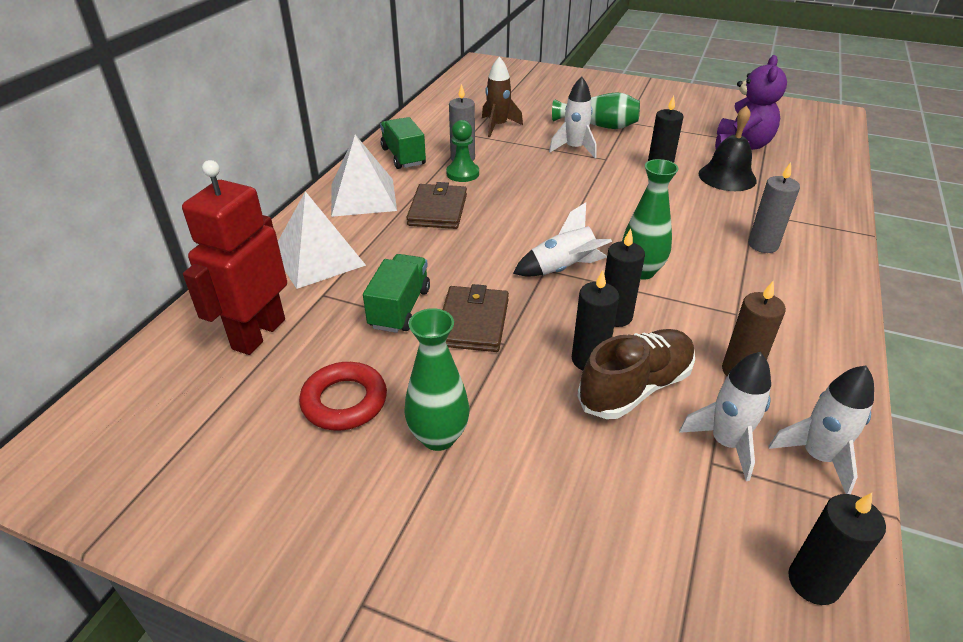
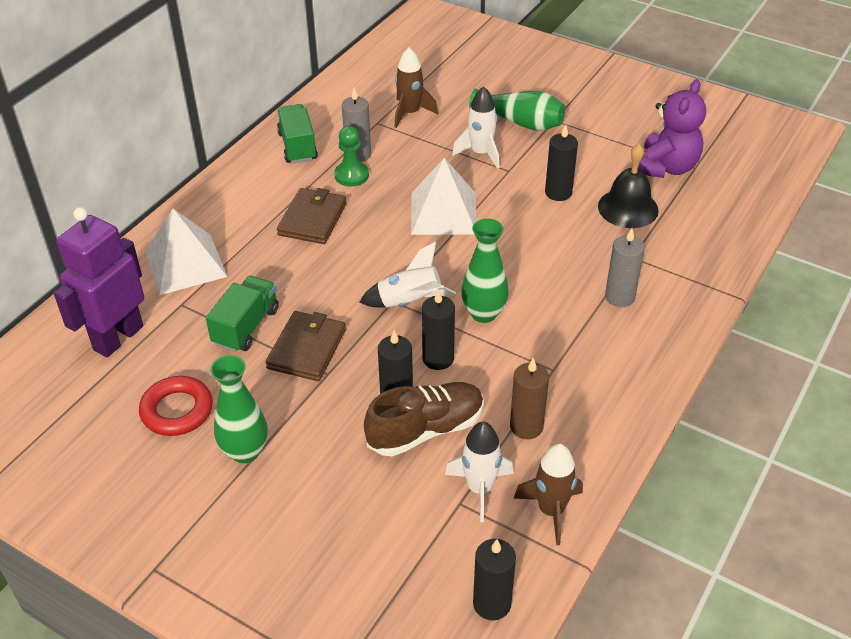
camera: 10 degrees right, 5 degrees up
red robot [182,160,287,355] -> purple robot [54,207,144,357]
white pyramid [331,135,397,217] -> white pyramid moved to [411,158,477,235]
white rocket [768,365,874,494] -> brown rocket [514,444,583,545]

